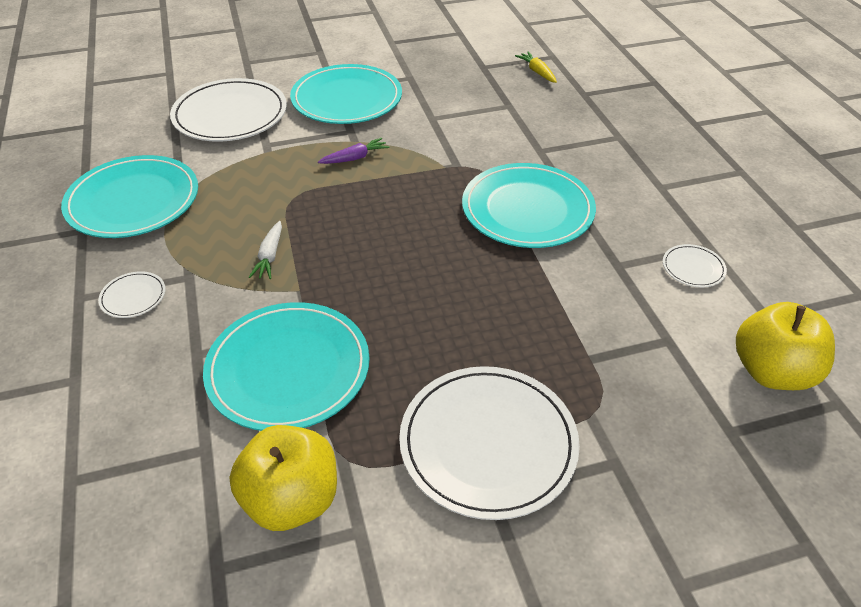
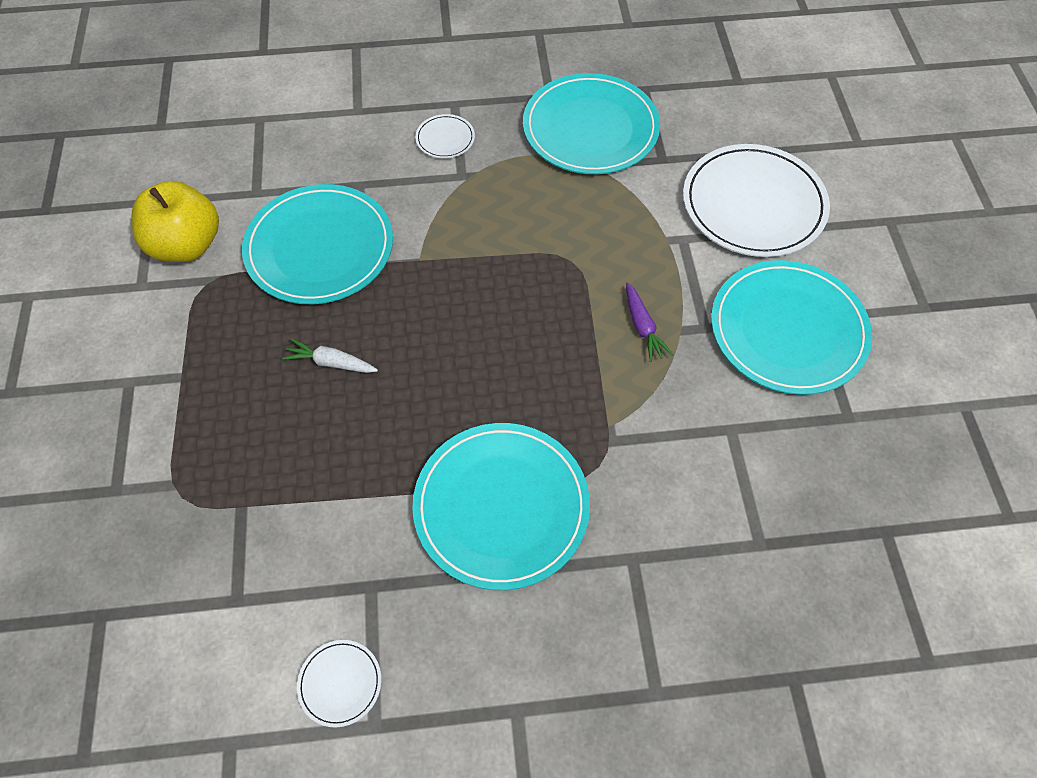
camera: 100 degrees right, 15 degrees up
white carrot [249,221,282,279] -> white carrot moved to [282,339,378,373]
white plate [399,366,580,520] -> none
yellow carrot [515,52,557,83] -> none
yellow apple [736,302,835,390] -> none

